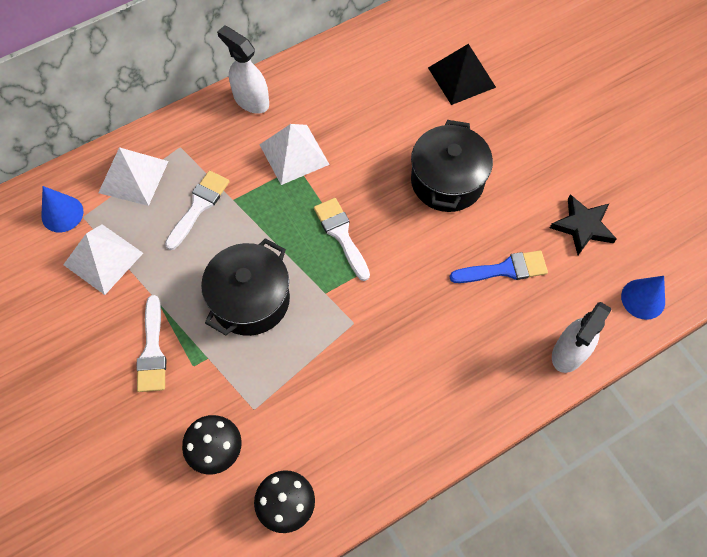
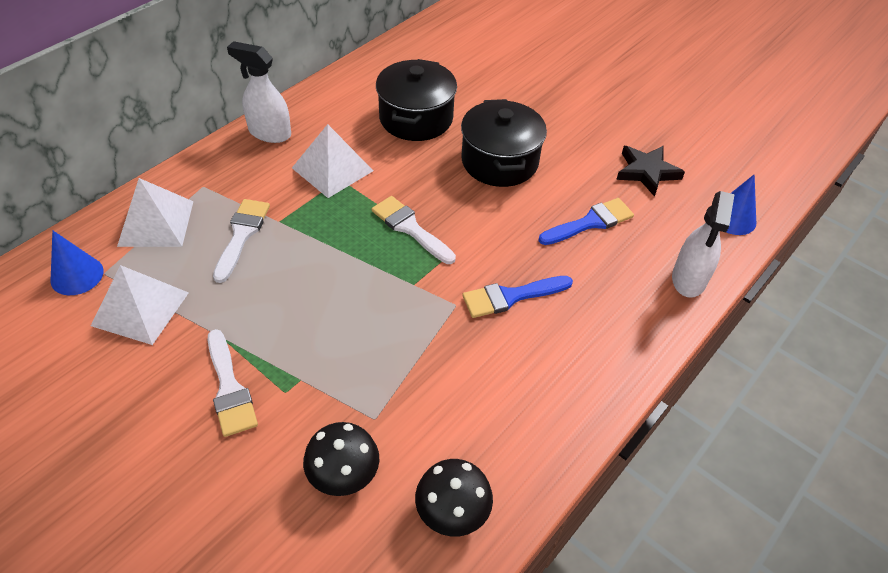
camera: 20 degrees left, 15 degrees down
black pot [201,238,290,336] -> black pot moved to [376,59,457,141]
black pyramid [428,44,496,105] -> none
none -> blue brush [462,276,573,318]

